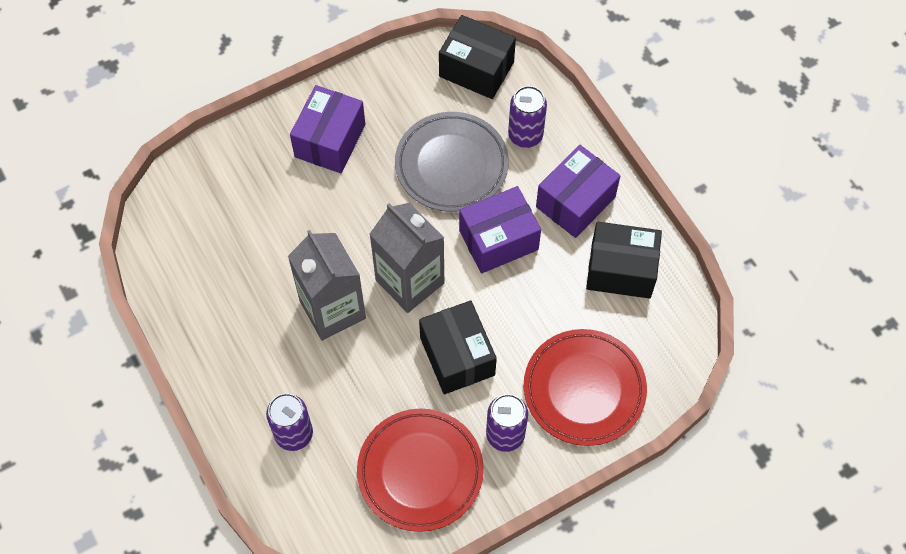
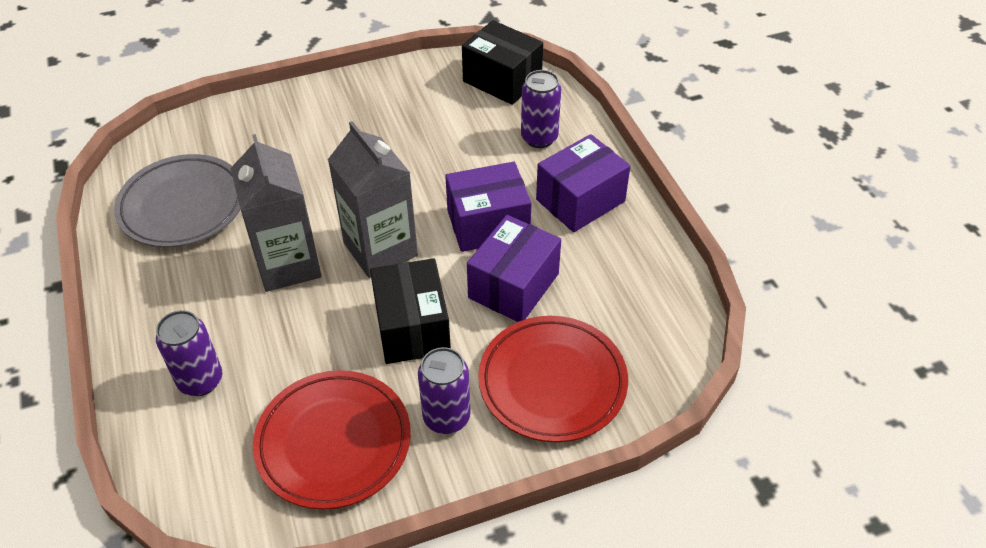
camera: 10 degrees right, 15 degrees down
purple box [290,85,365,173] -> purple box moved to [467,215,561,322]
grey plate [395,112,509,212] -> grey plate moved to [114,154,241,248]
black box [586,222,662,299] -> none

